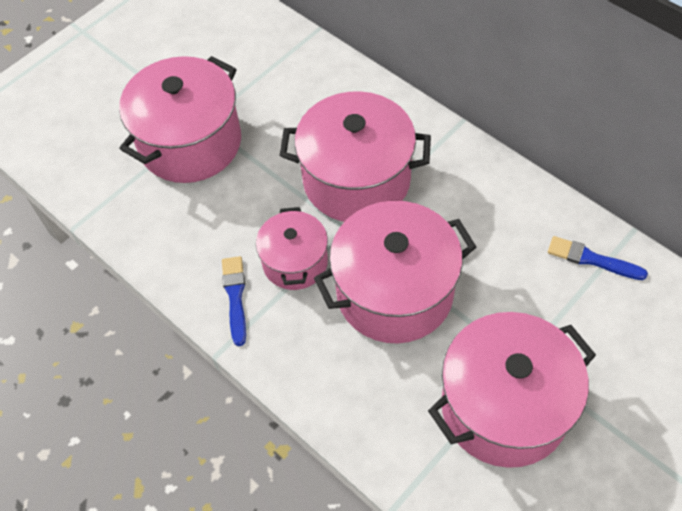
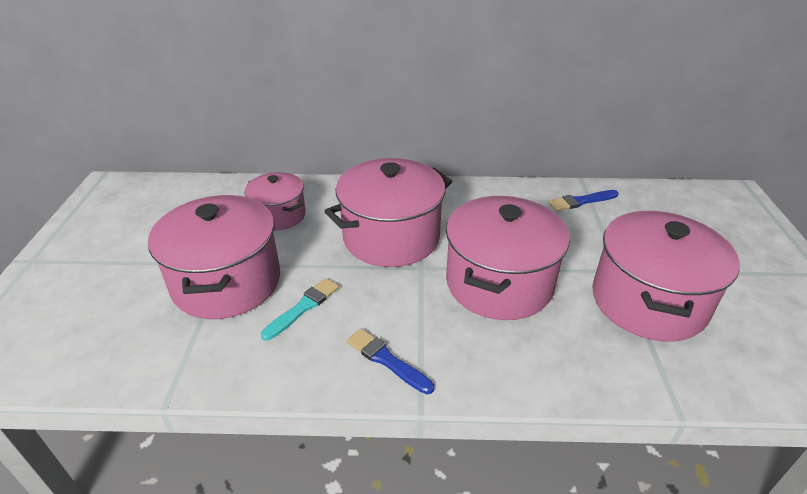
camera: 45 degrees left, 20 degrees down
pink pot [256,207,328,290] -> pink pot moved to [245,172,306,231]
none -> turquoise brush [261,278,339,341]

